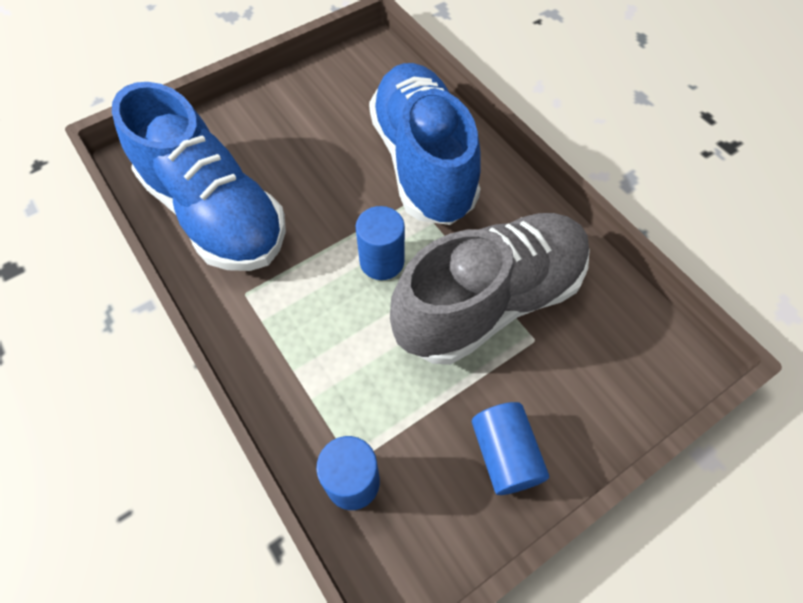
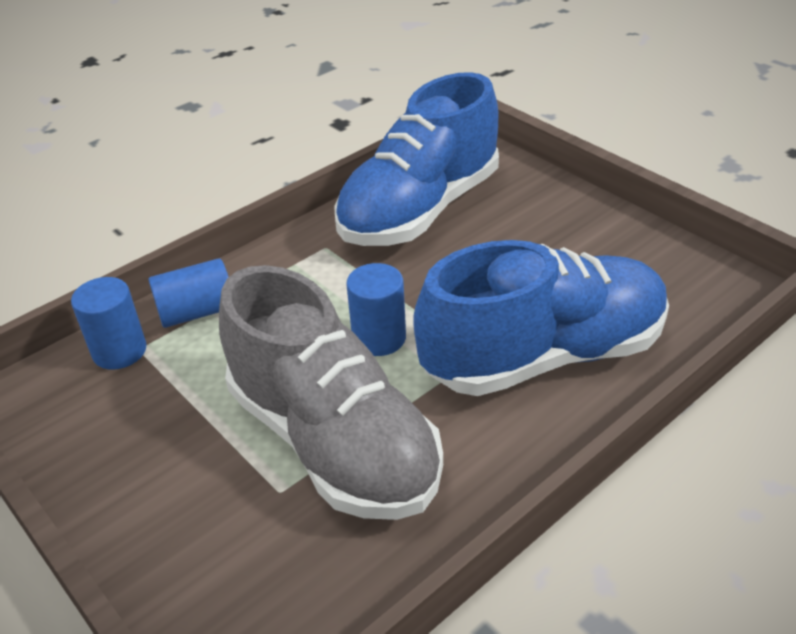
camera: 85 degrees right, 20 degrees down
blue cylinder [472,402,549,495] -> blue cylinder moved to [148,258,229,328]

